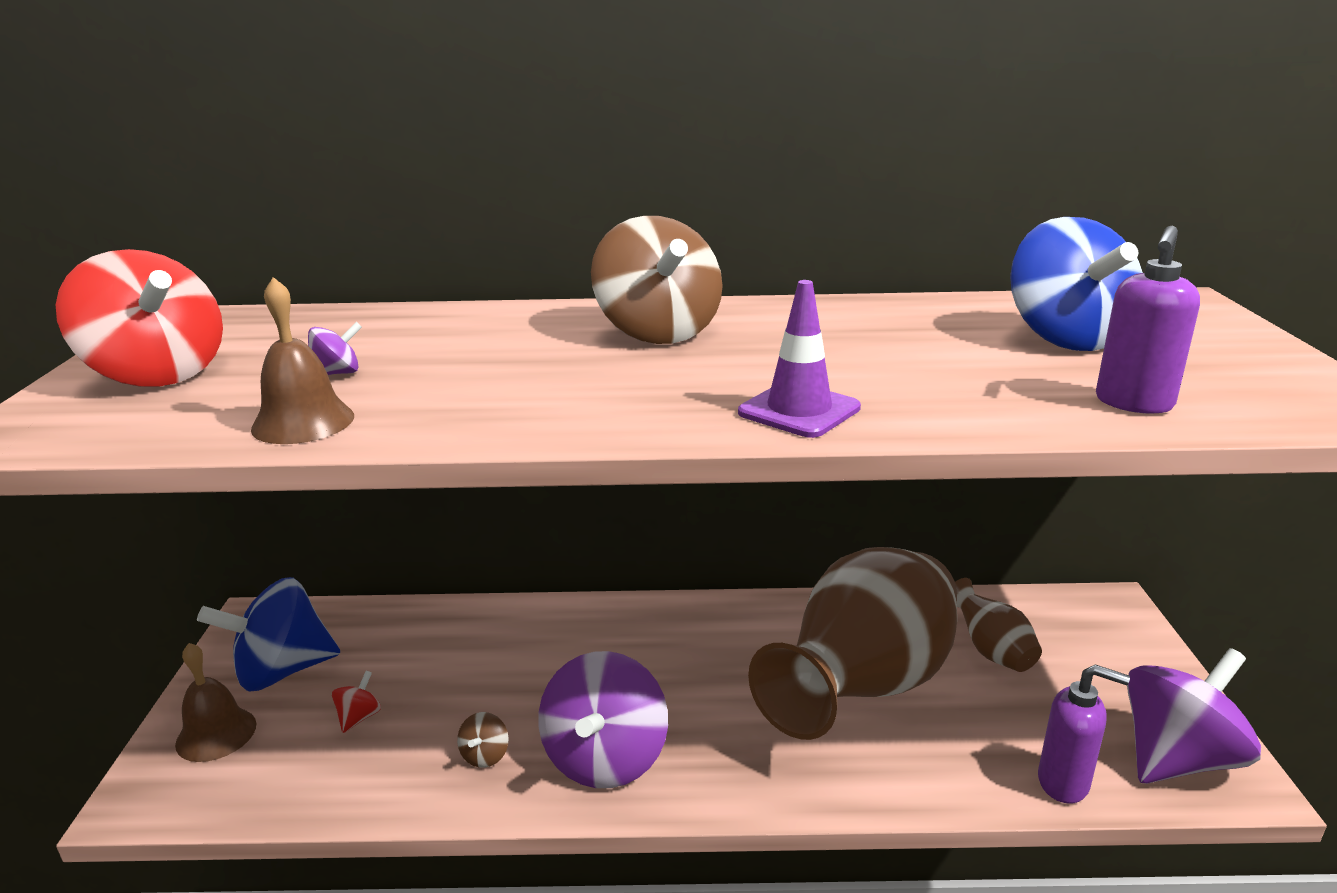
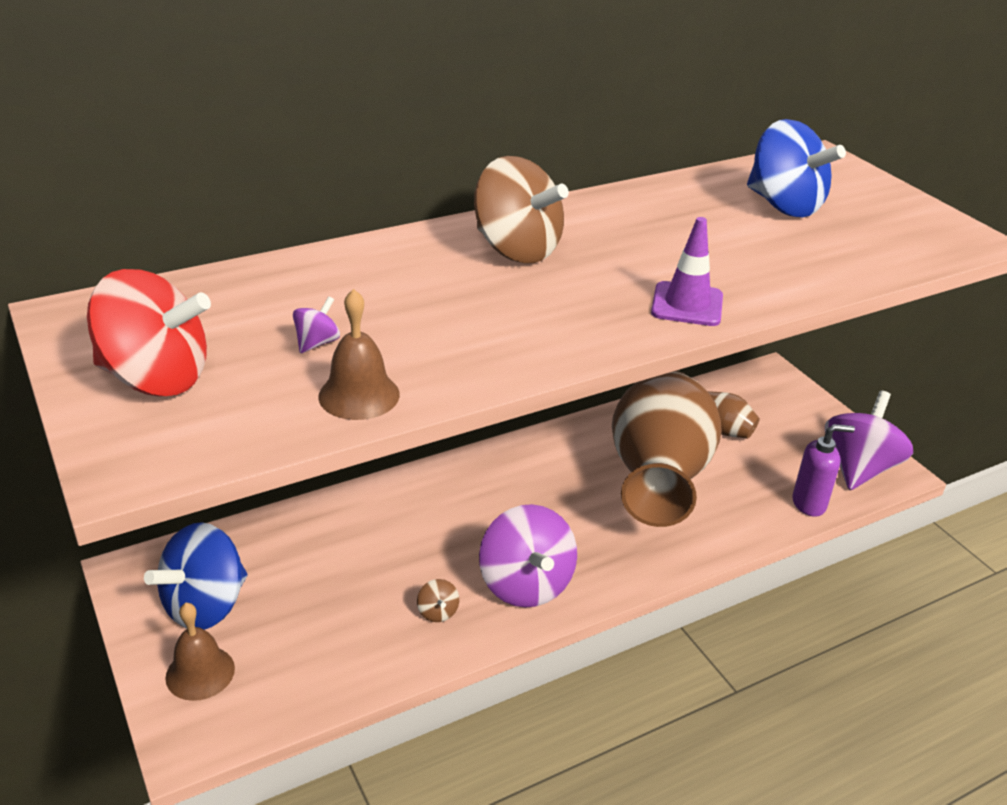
camera: 30 degrees left, 10 degrees up
red spinning top [332,671,381,733] -> none
purple soap dispenser [1096,226,1200,414] -> none

